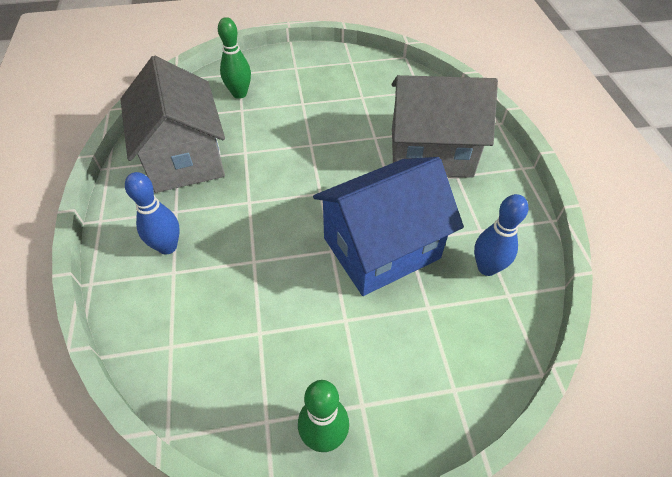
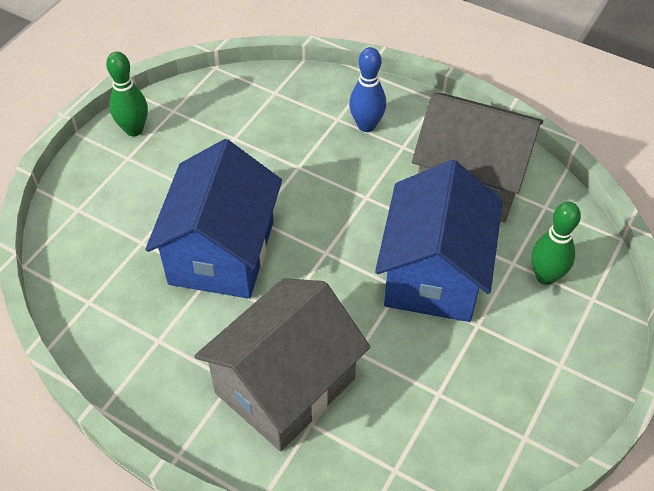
camera: 130 degrees right, 0 degrees up
blue bowling pin [474,194,528,276] -> none
none -> blue house [375,160,503,322]

